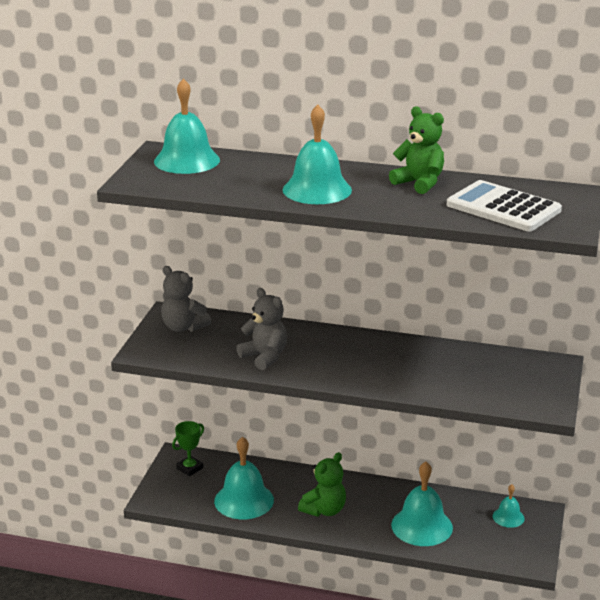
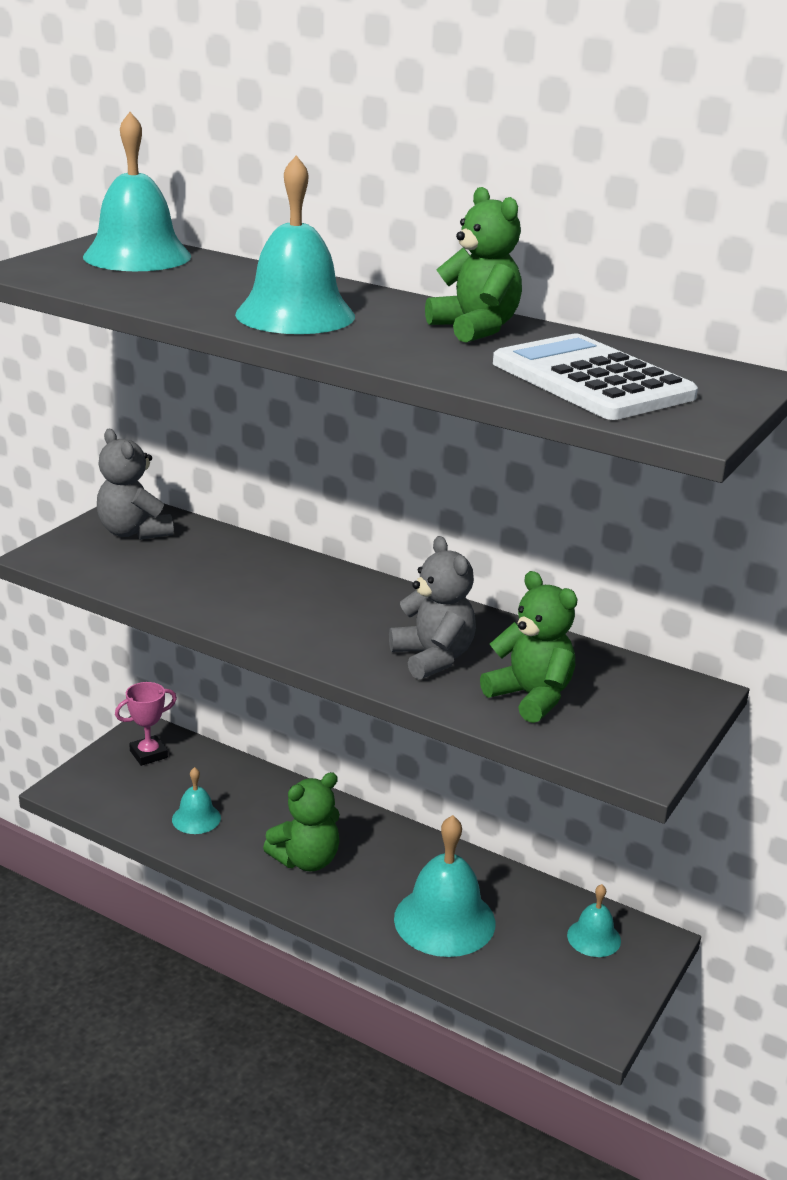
camera: 15 degrees right, 0 degrees up
green trophy [172,421,204,476] -> pink trophy [115,682,177,766]
turquoise bell [214,437,274,519] -> turquoise bell [172,767,221,834], size x0.52
grey teddy bear [236,288,287,370] -> grey teddy bear moved to [389,536,476,680]
none -> green teddy bear [480,571,578,723]

